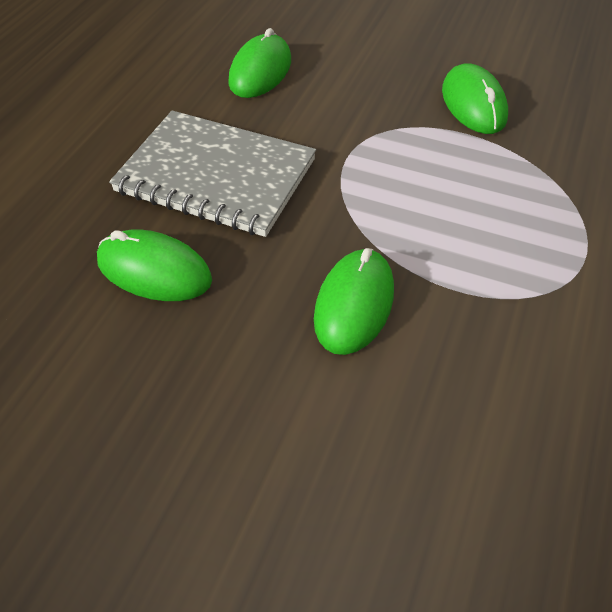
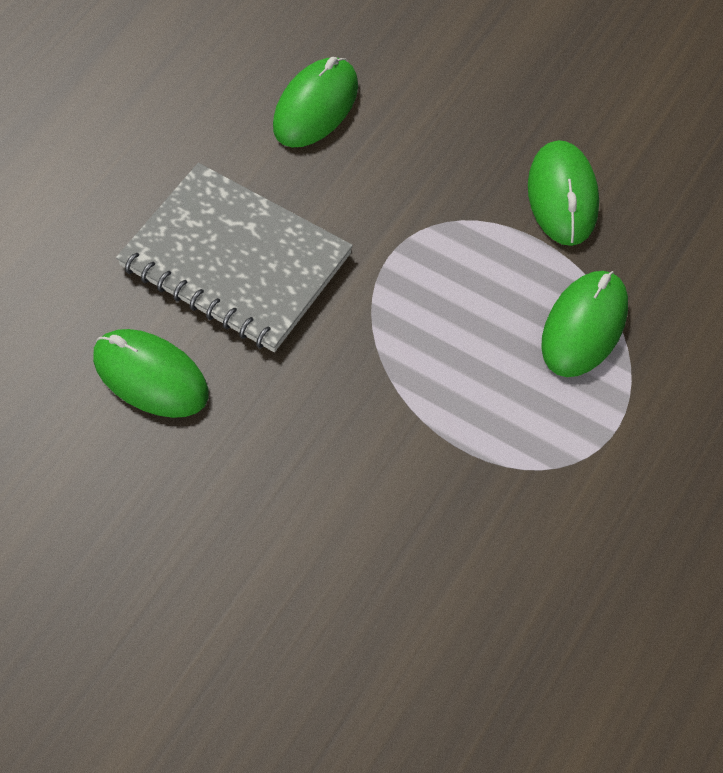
camera: 10 degrees right, 10 degrees up
green mouse [314,248,394,355] -> green mouse moved to [541,271,628,377]

